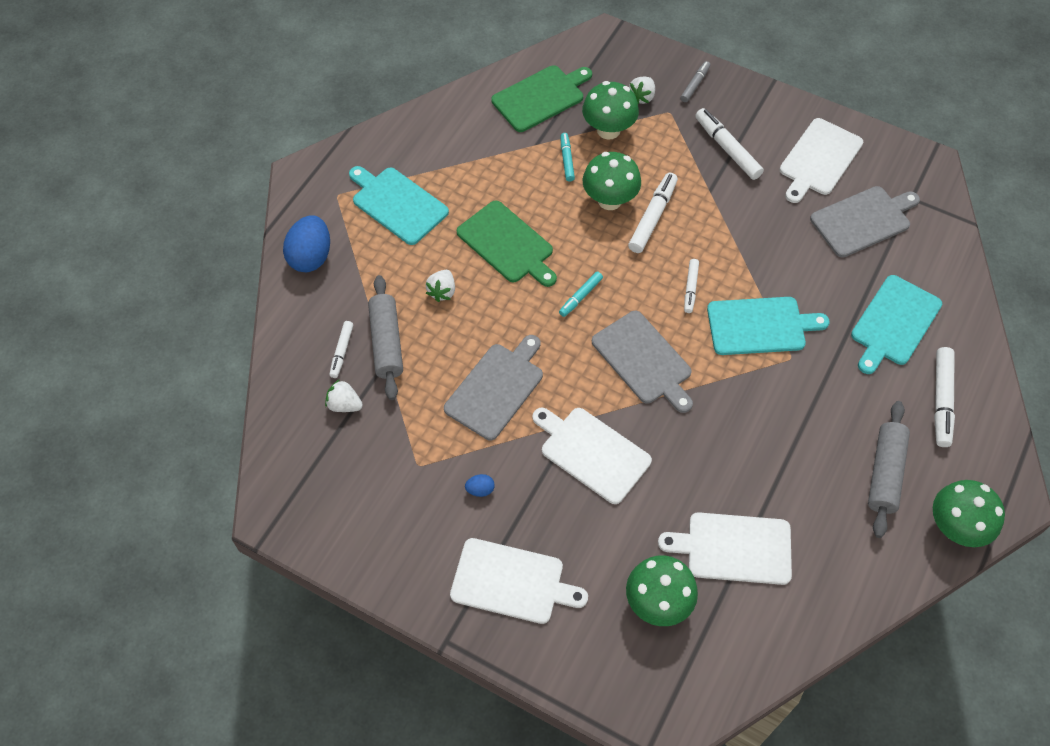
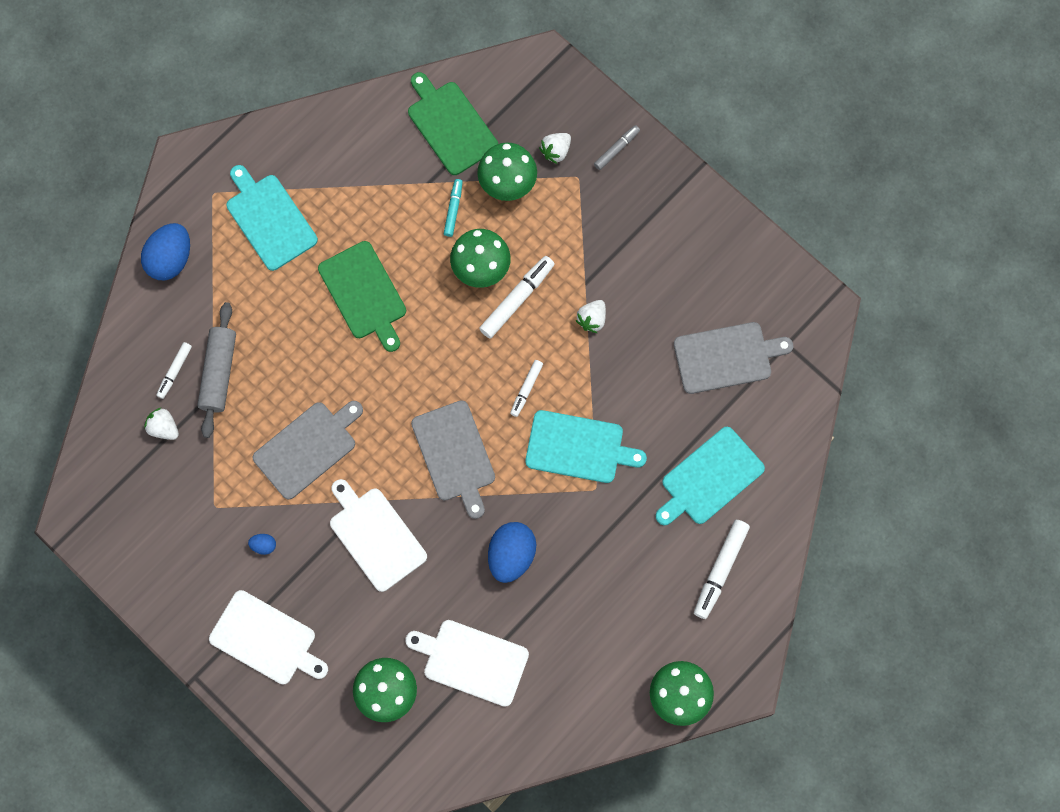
camera: 15 degrees right, 15 degrees up
white strawberry [426,270,455,302] -> white strawberry moved to [575,300,606,333]
green cutting board [491,65,592,132] -> green cutting board turned 105 degrees counterclockwise [408,72,498,175]
turquoise marker [559,272,603,317] -> none
white marker [695,108,764,180] -> none
white cutting board [780,118,863,203] -> none
grey rolling pin [868,401,910,538] -> none
none -> blue egg [488,522,537,583]

